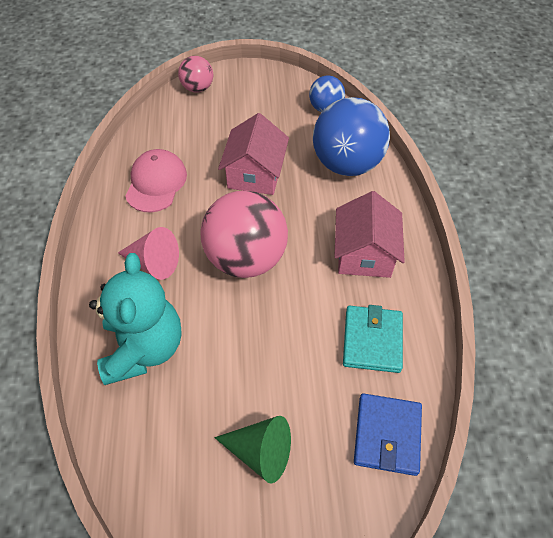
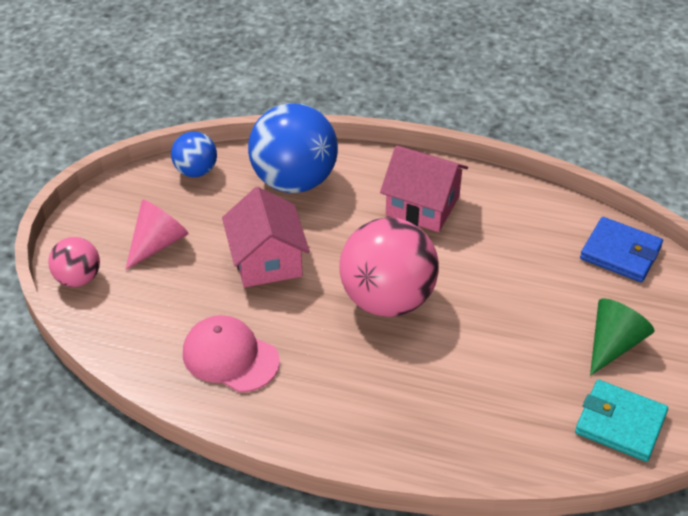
camera: 70 degrees left, 10 degrees down
turquoise teddy bear [89,253,182,385] -> none
pink cone [118,227,179,280] -> pink cone moved to [125,200,189,270]
pink house [218,113,289,195] -> pink house turned 45 degrees clockwise [222,187,310,287]
turquoise wallet [343,305,403,373] -> turquoise wallet moved to [575,380,668,462]

